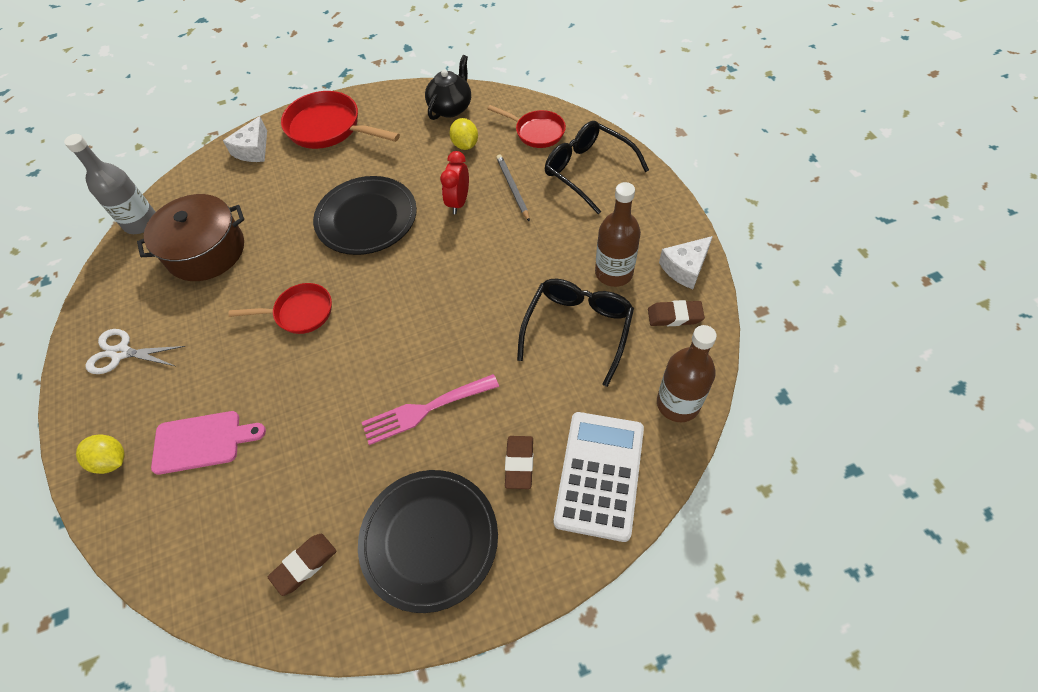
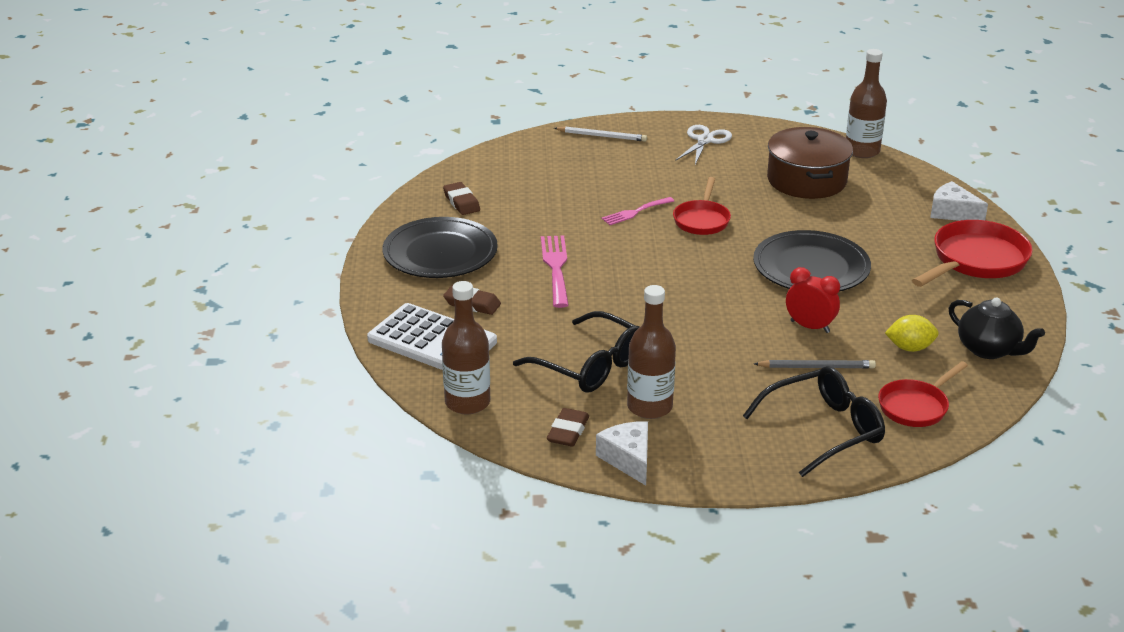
camera: 105 degrees right, 25 degrees down
grey bottle [64,134,156,234] -> brown bottle [846,49,887,158]
yellow lemon [76,434,125,474] -> white pencil [554,126,647,142]
pink cutting board [151,411,266,475] -> none
none -> pink fork [602,197,674,225]

